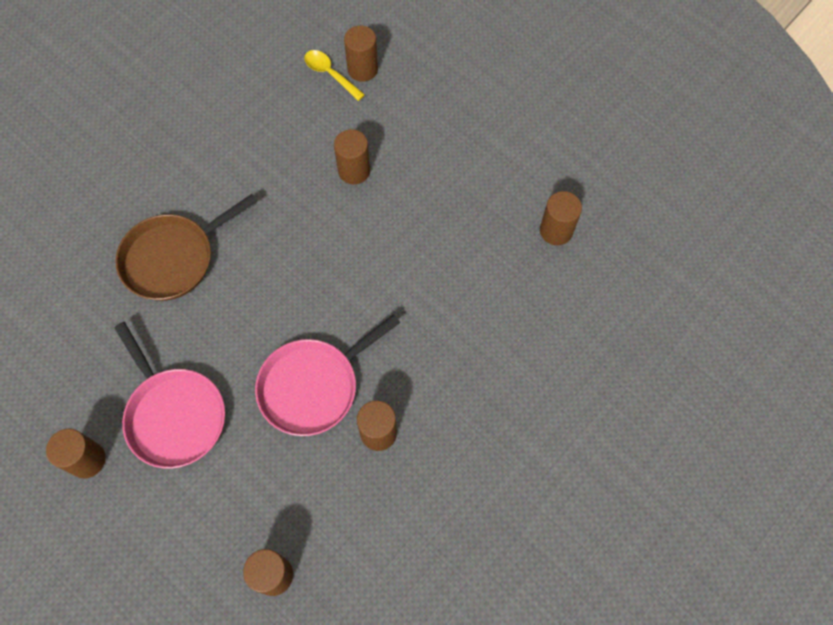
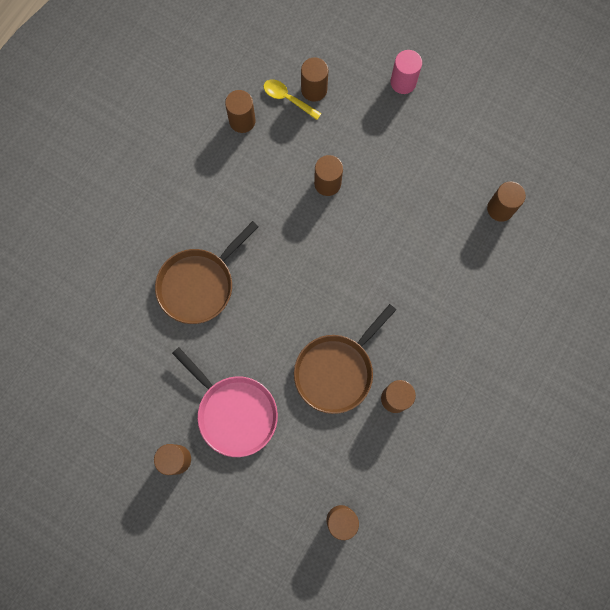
camera: 10 degrees left, 10 degrees up
pink pan [255,314,401,436] -> brown pan [294,304,396,414]
none -> brown cylinder [225,90,256,133]
none -> pink cylinder [390,50,422,94]

